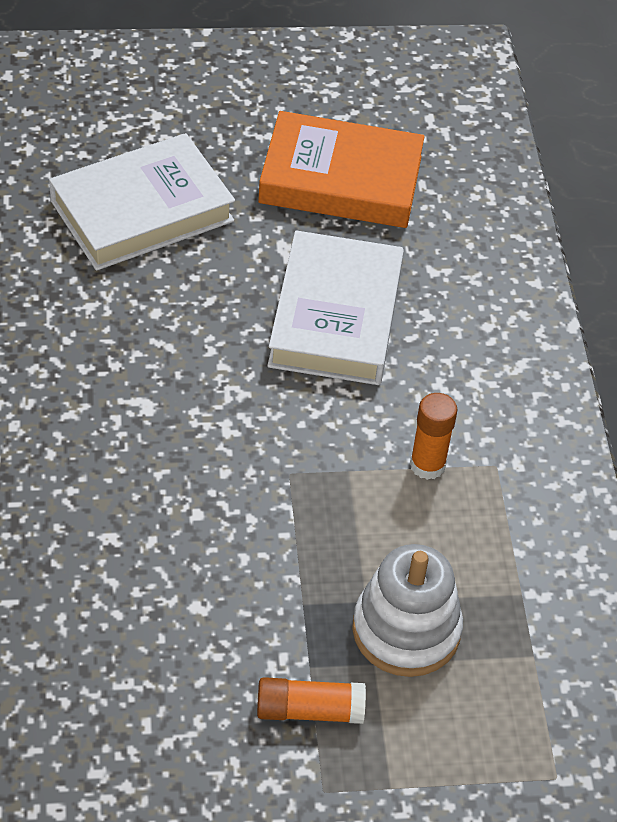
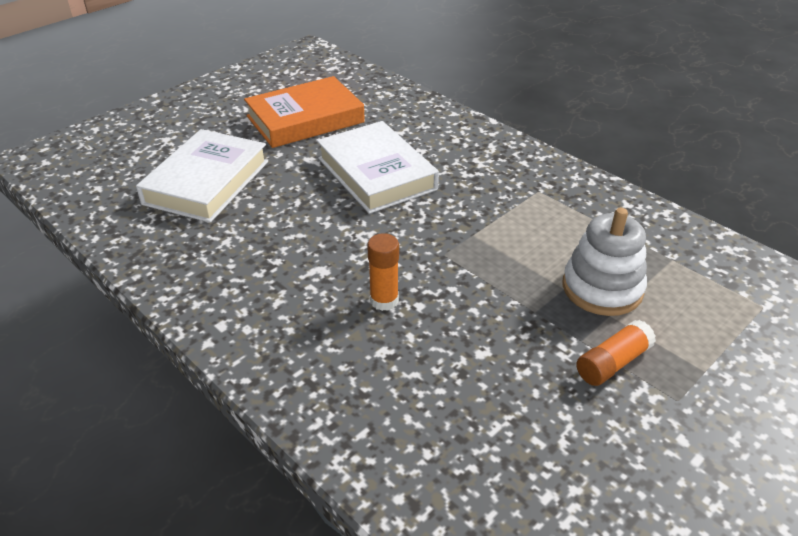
camera: 35 degrees left, 10 degrees down
orange glue stick [410,393,457,480] -> orange glue stick moved to [367,233,399,311]

